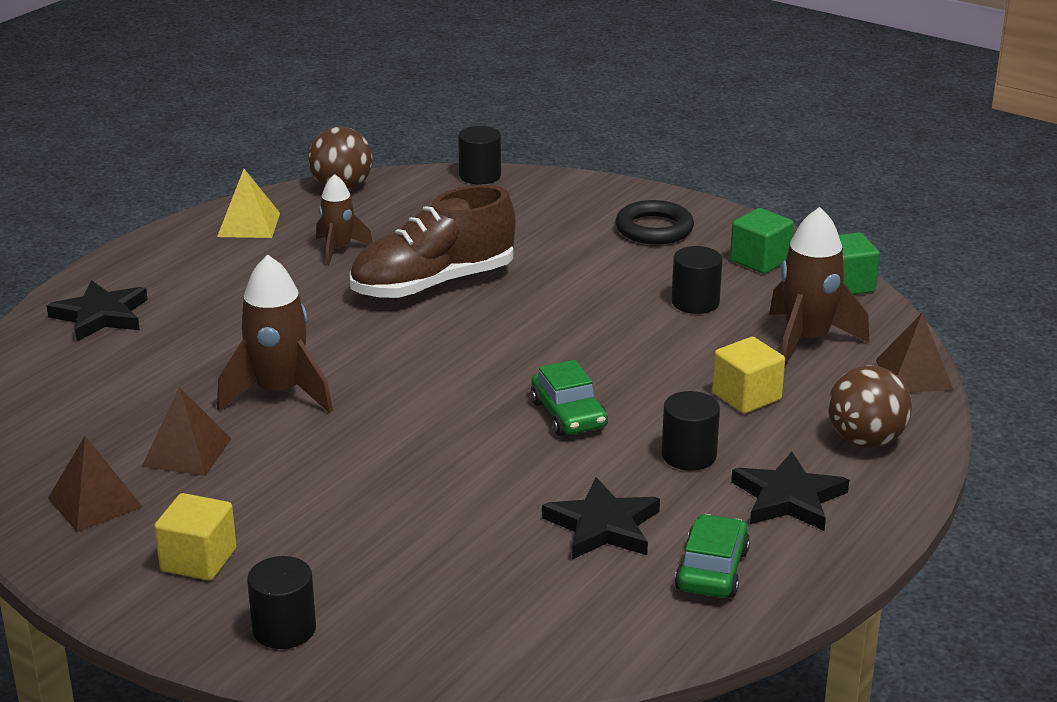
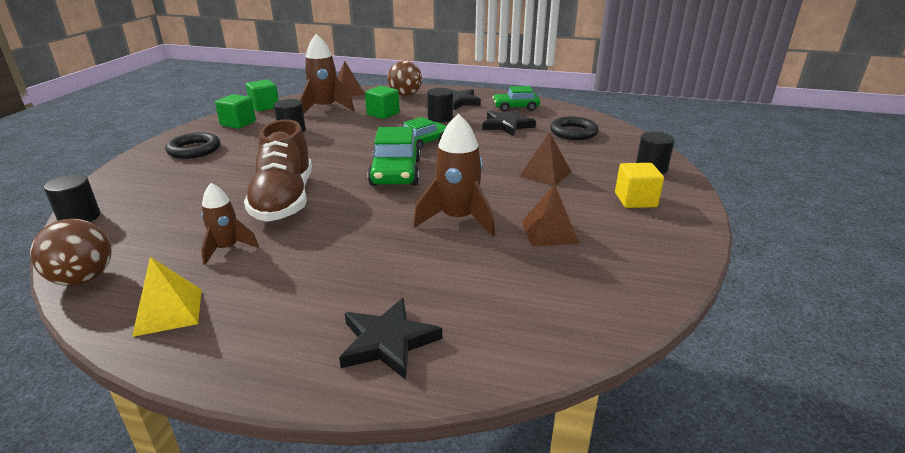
camera: 110 degrees left, 0 degrees up
brown pyramid [48,436,143,532] -> brown pyramid moved to [520,132,571,186]
brown shoe [350,185,516,299] -> brown shoe turned 45 degrees clockwise [244,119,312,222]
yellow cube [712,337,785,414] -> green cube [365,86,400,119]
none -> green car [367,127,420,186]
none -> black ring [550,117,599,140]

